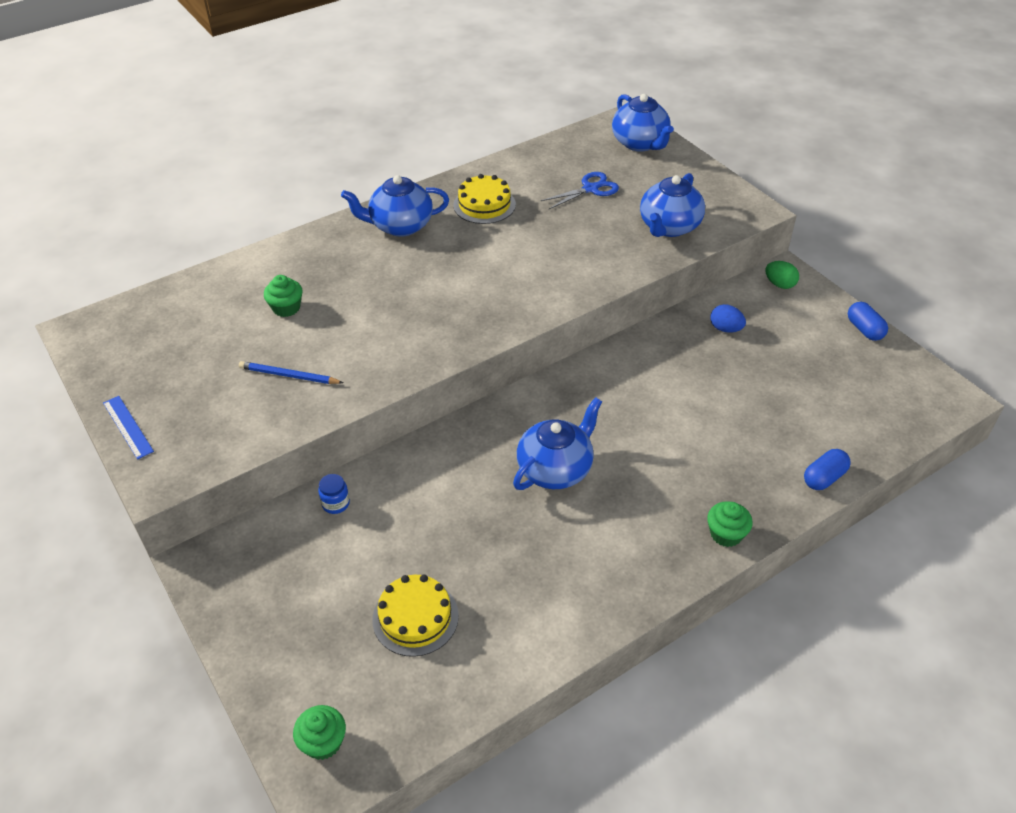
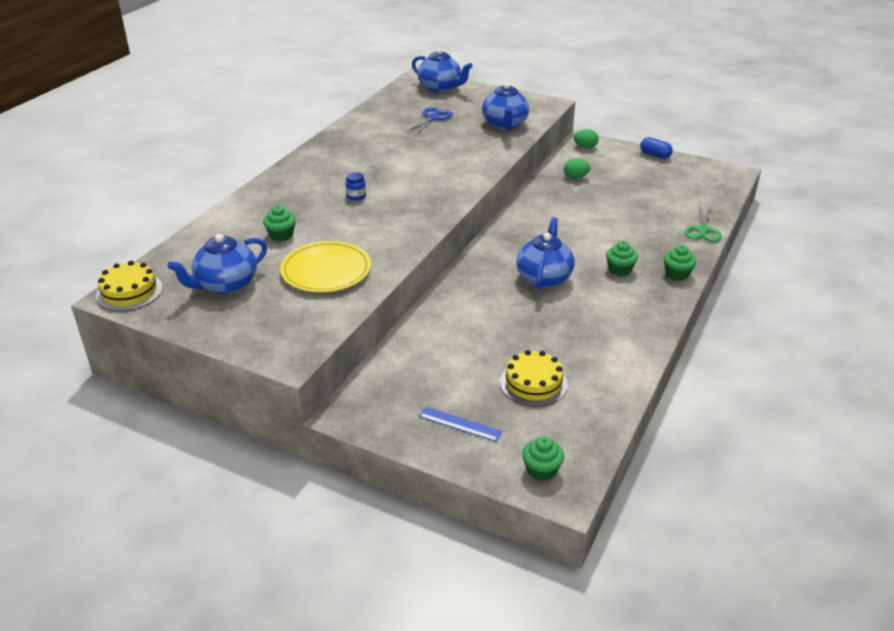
camera: 30 degrees left, 10 degrees down
blue ruler [103,396,154,459] -> blue ruler moved to [419,407,503,442]
blue pencil [239,361,343,384] -> yellow plate [280,241,371,292]
blue jar [318,474,350,514] -> blue jar moved to [345,172,366,201]
blue teapot [341,175,449,237] -> blue teapot moved to [168,234,267,294]
yellow cake [453,174,516,224] -> yellow cake moved to [96,261,163,311]
blue egg [710,304,746,333] -> green egg [564,158,591,178]
blue capsule [804,449,851,490] -> green scissors [685,206,722,242]
none -> green cupcake [606,241,638,276]

